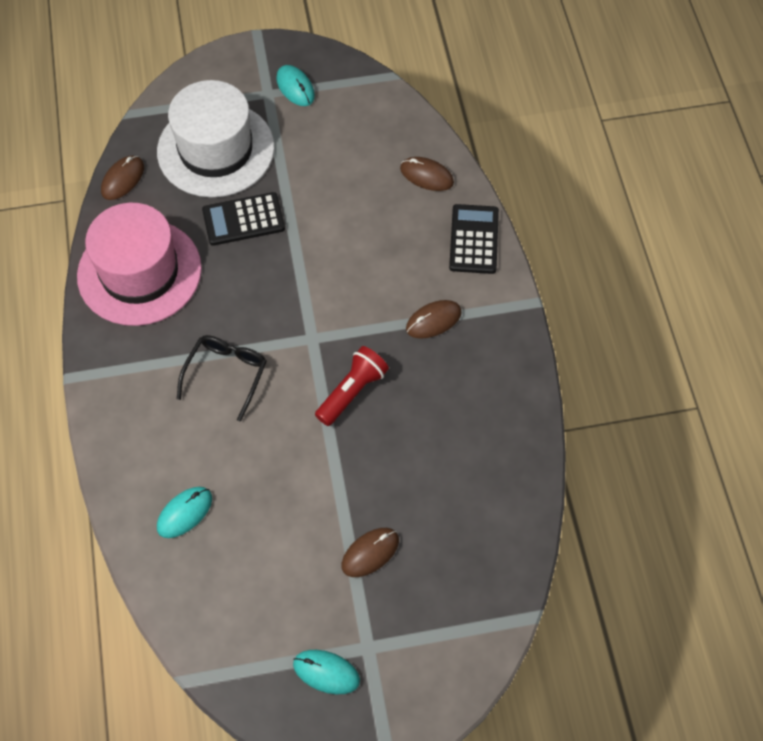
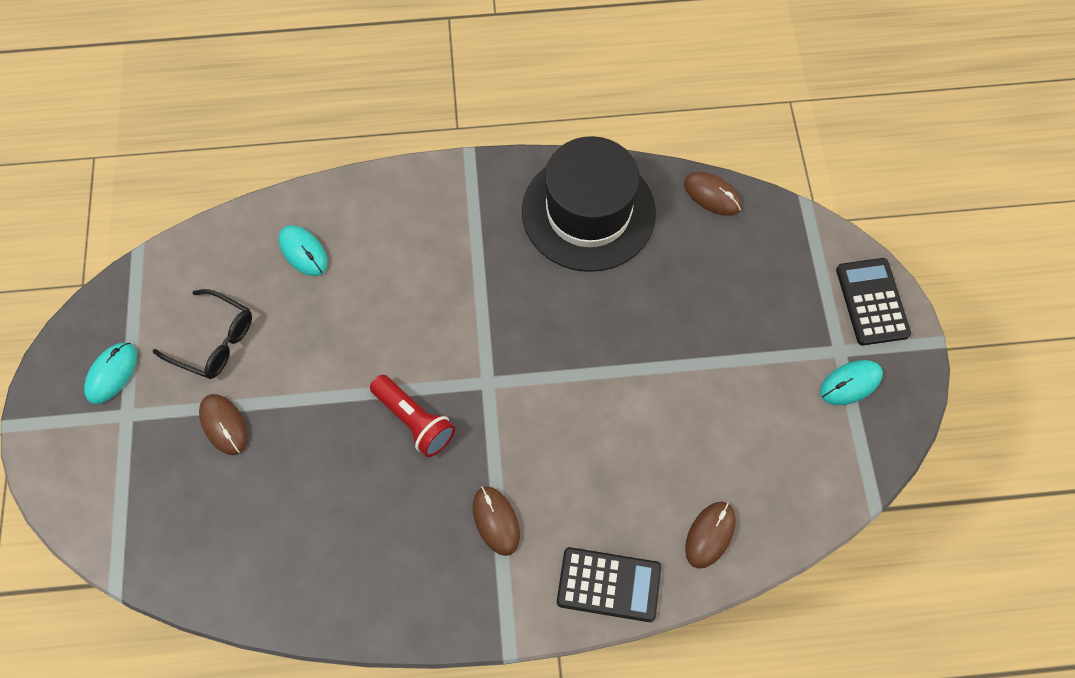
camera: 95 degrees right, 5 degrees up
pink hat [77,203,202,326] -> black hat [522,136,656,272]
white hat [157,80,275,198] -> none
black glasses [177,335,267,422] -> black glasses moved to [153,289,252,379]
black calculator [202,192,285,246] -> black calculator moved to [836,258,911,345]

